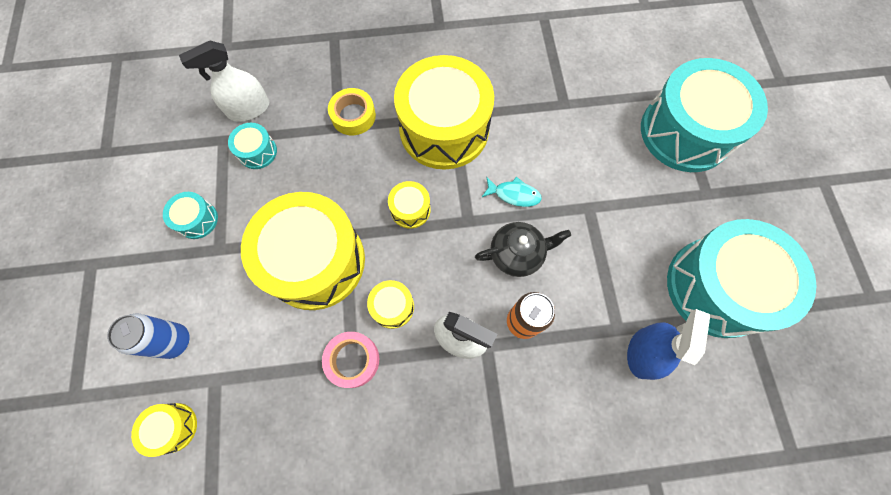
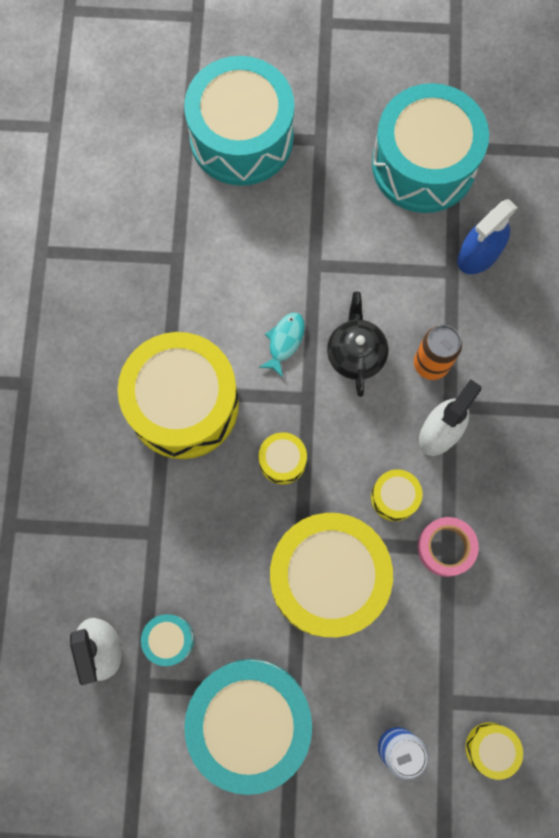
camera: 80 degrees left, 5 degrees up
turquoise drum [163,192,218,239] -> turquoise drum [184,659,312,795], size x2.37
yellow tape [328,88,376,135] -> none
blue spray bottle [627,309,710,380] -> blue spray bottle turned 75 degrees counterclockwise [457,199,518,274]

